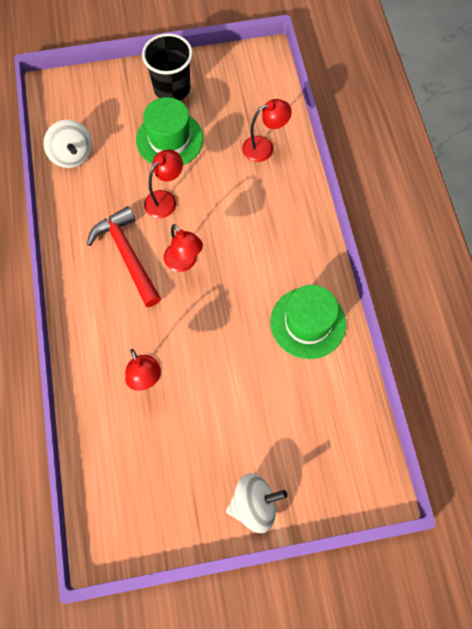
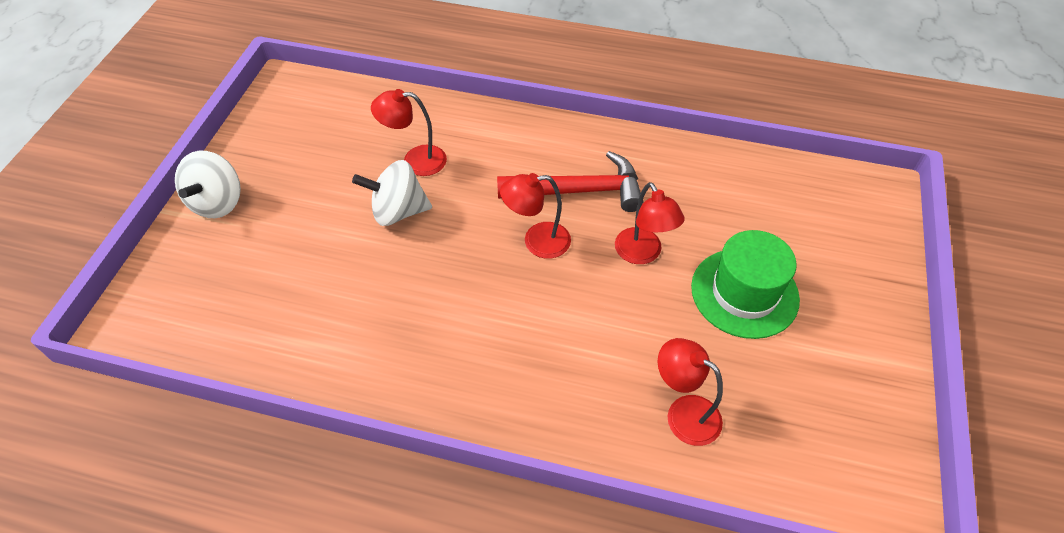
camera: 115 degrees right, 15 degrees down
white spinning top [43,120,92,168] -> white spinning top moved to [352,160,432,226]
black cup [142,33,193,100] -> none
red lamp [242,99,292,162] -> red lamp turned 120 degrees clockwise [658,338,723,446]
green hat [270,285,346,359] -> none

